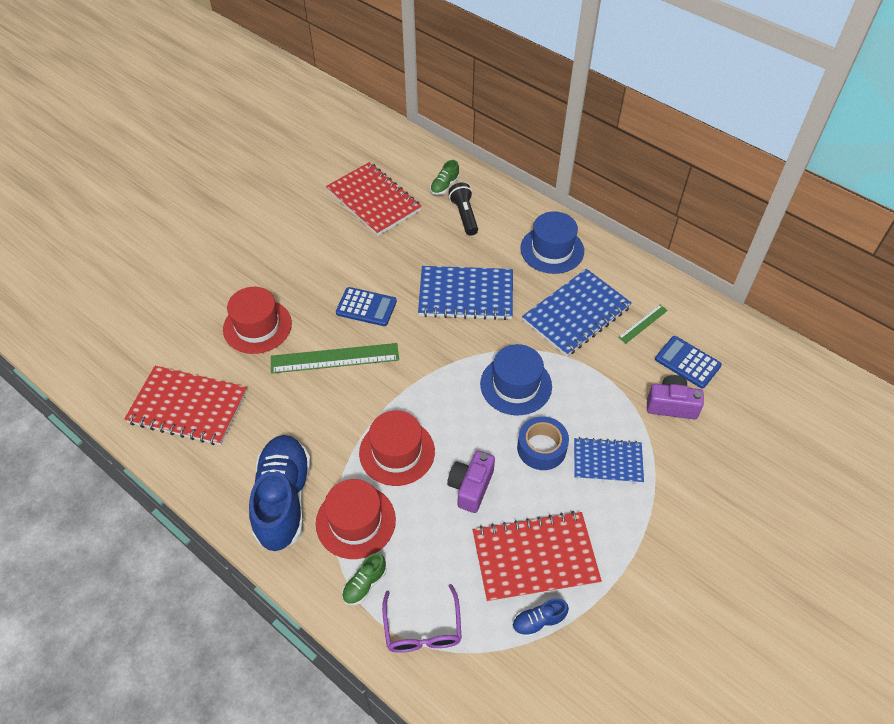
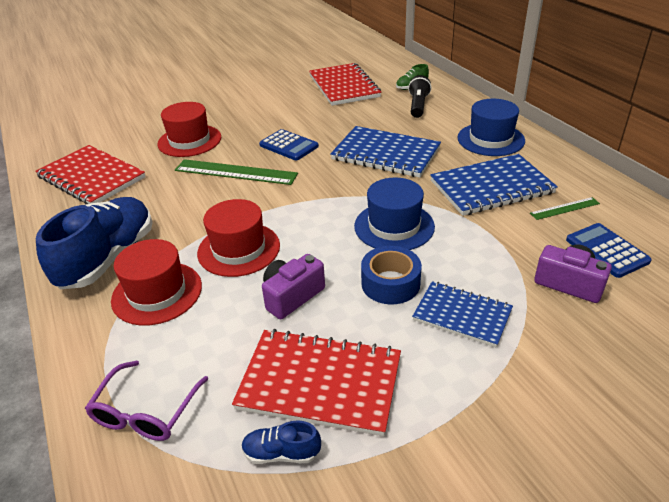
camera: 25 degrees right, 15 degrees down
green shoe [342,553,386,605] -> none

